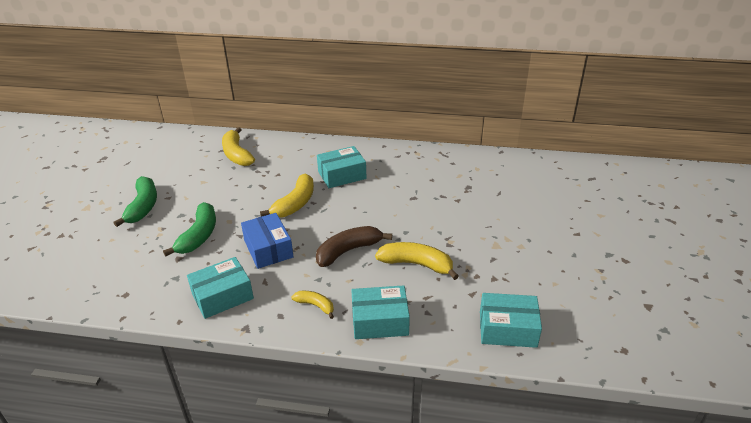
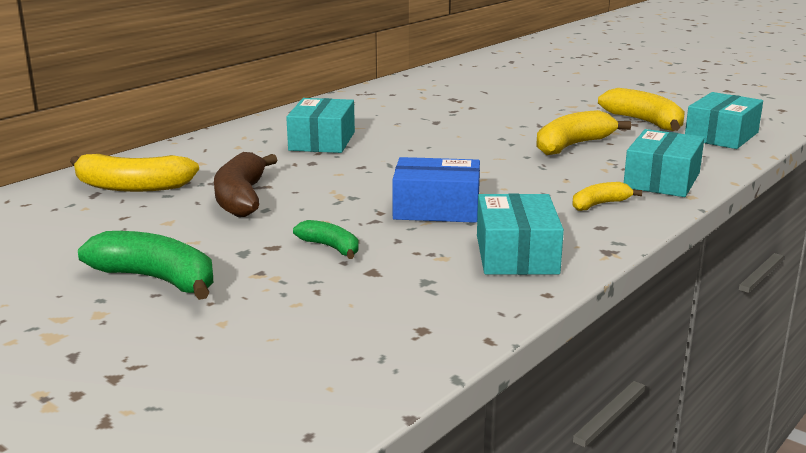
camera: 60 degrees left, 15 degrees down
green banana [163,202,216,256] -> green banana [293,220,359,259], size x0.56
yellow banana [260,174,314,218] -> yellow banana moved to [598,88,685,131]
brown banana [316,226,392,267] -> brown banana moved to [214,152,277,217]

